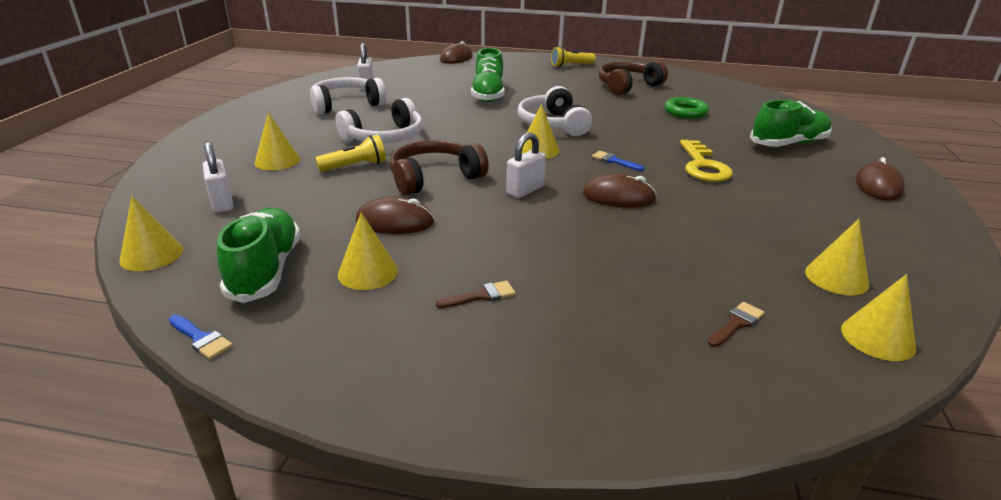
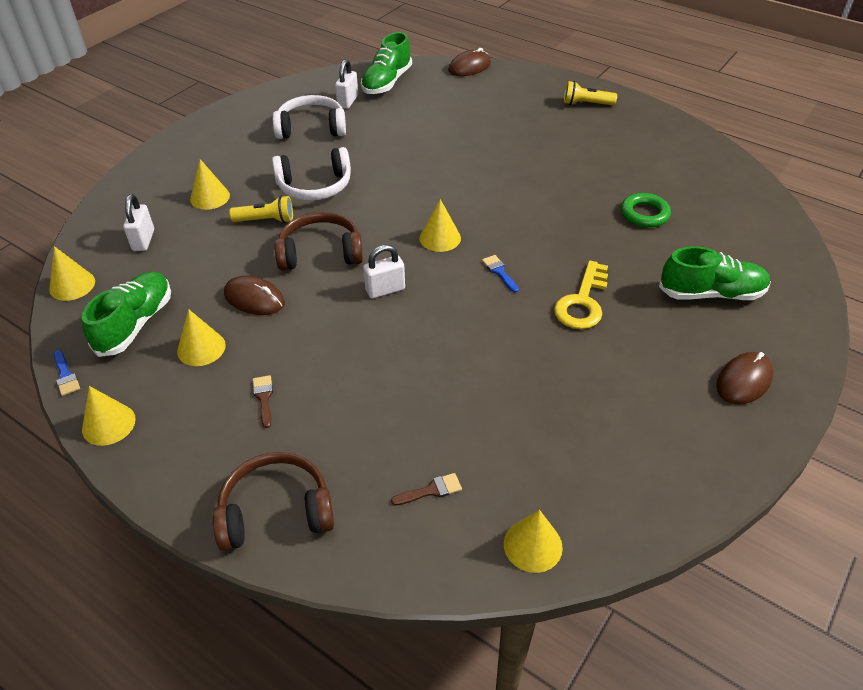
camera: 25 degrees right, 15 degrees up
brown brush [436,281,516,308] -> brown brush turned 105 degrees counterclockwise [253,375,273,428]
green shoe [471,48,505,102] -> green shoe moved to [361,32,412,94]
white headphones [518,86,592,136] -> none
brown mouse [583,173,657,208] -> none
brown headphones [598,61,668,95] -> brown headphones moved to [213,452,334,551]
yellow cone [805,219,869,295] -> yellow cone moved to [82,386,136,446]

